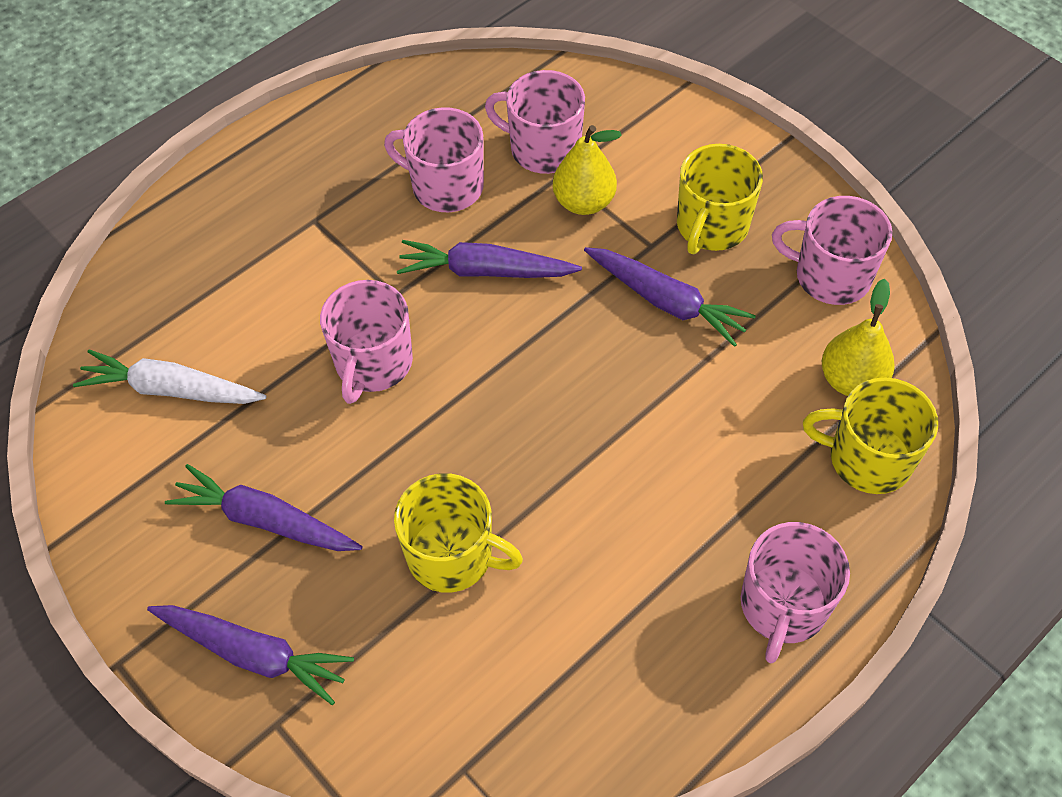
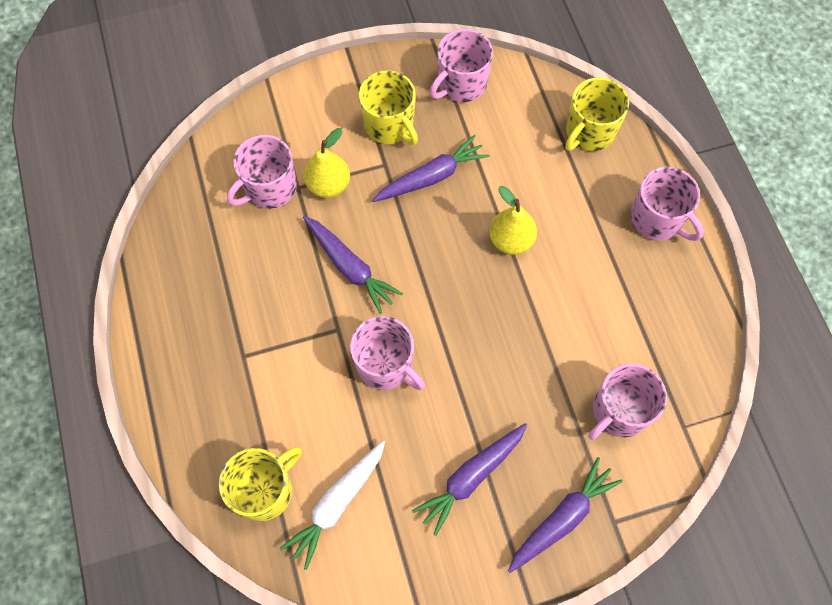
camera: 65 degrees left, 10 degrees up
pink mug [384,107,484,212] -> pink mug moved to [588,364,667,440]
yellow mug [394,473,523,593] -> yellow mug moved to [219,447,302,522]
purple carrot [397,240,582,278] -> purple carrot turned 75 degrees counterclockwise [303,216,403,314]
yellow pear [822,279,895,396] -> yellow pear moved to [490,186,537,255]

